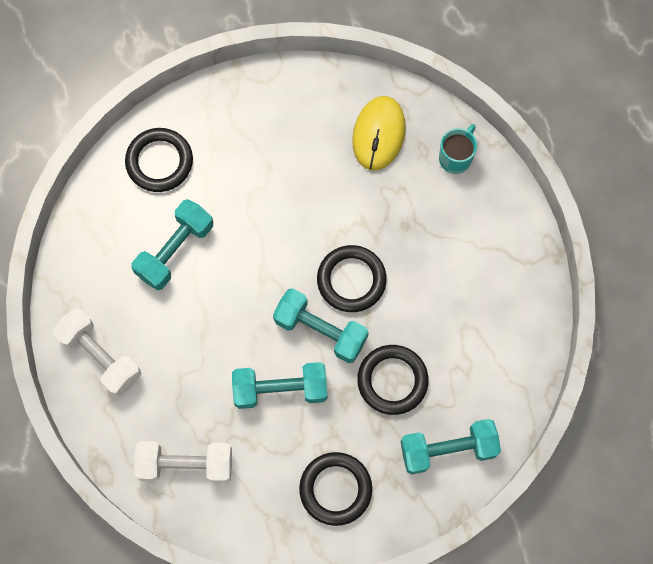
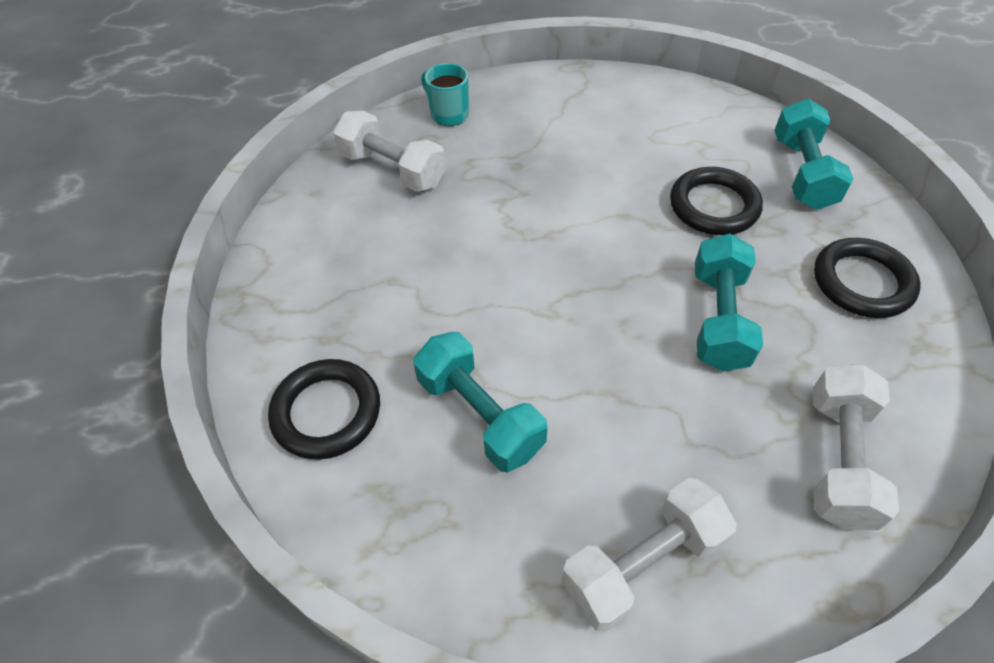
camera: 75 degrees left, 20 degrees down
turquoise dumbbell [273,288,369,363] -> none
black ring [317,245,387,312] -> none
yellow mouse [352,96,406,170] -> white dumbbell [333,111,446,192]

